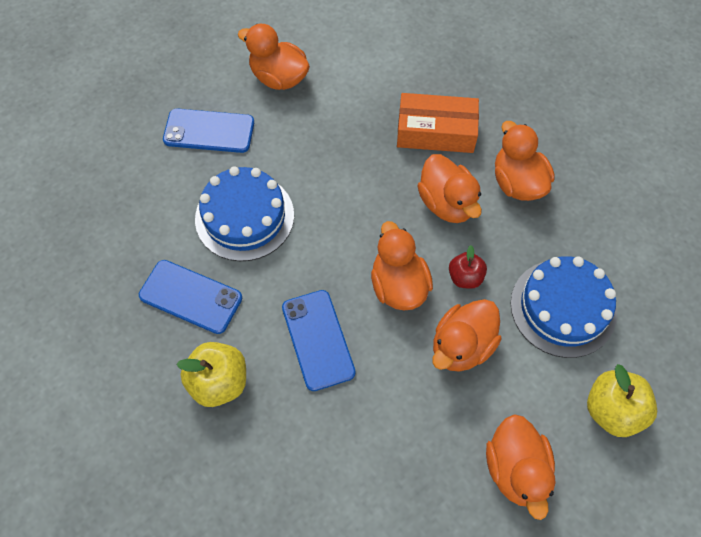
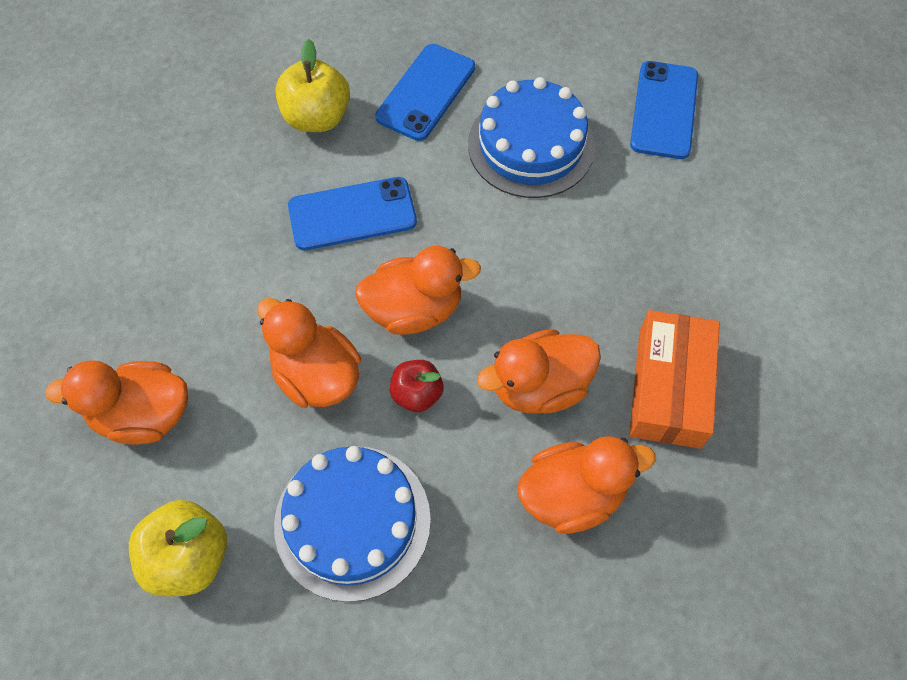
camera: 95 degrees right, 0 degrees up
orange duck [238,24,310,90] -> none

